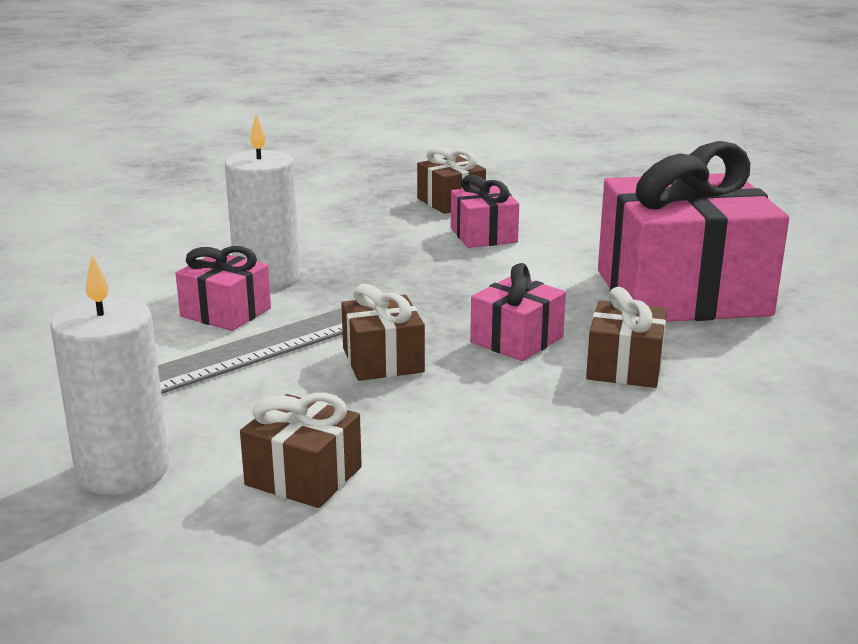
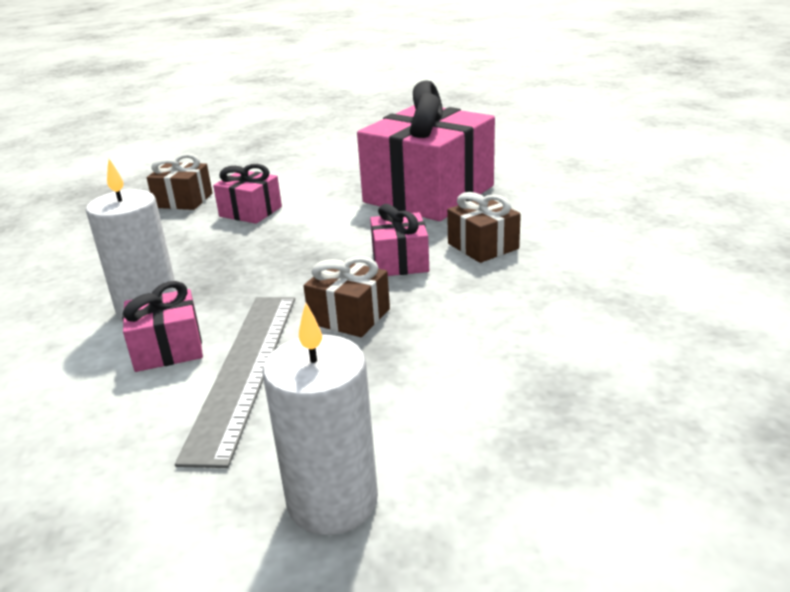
camera: 45 degrees left, 5 degrees up
brown gift [240,393,362,508] -> none

